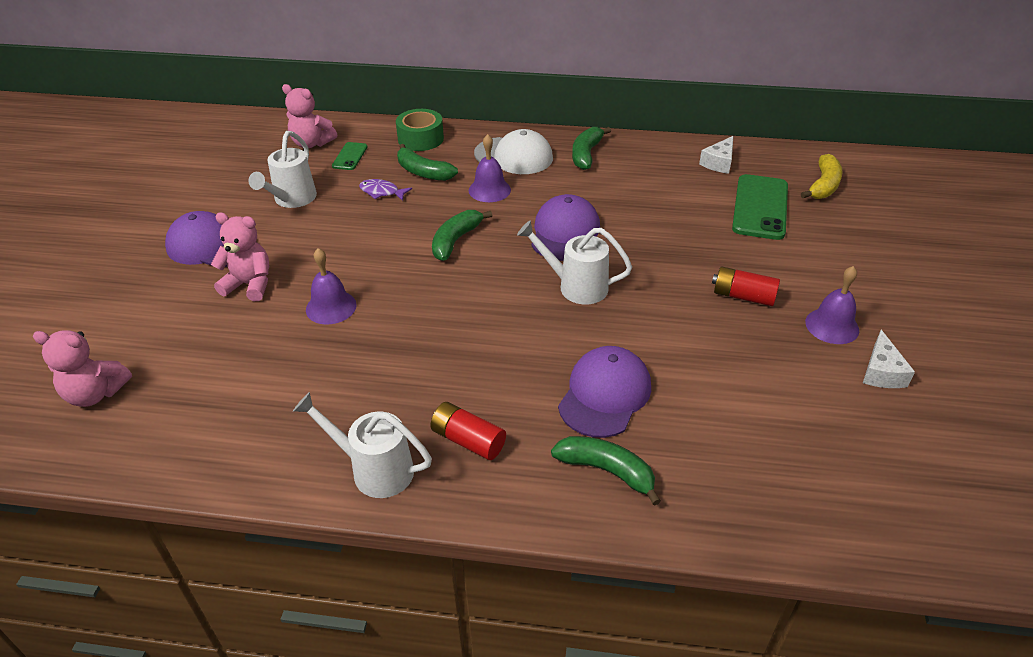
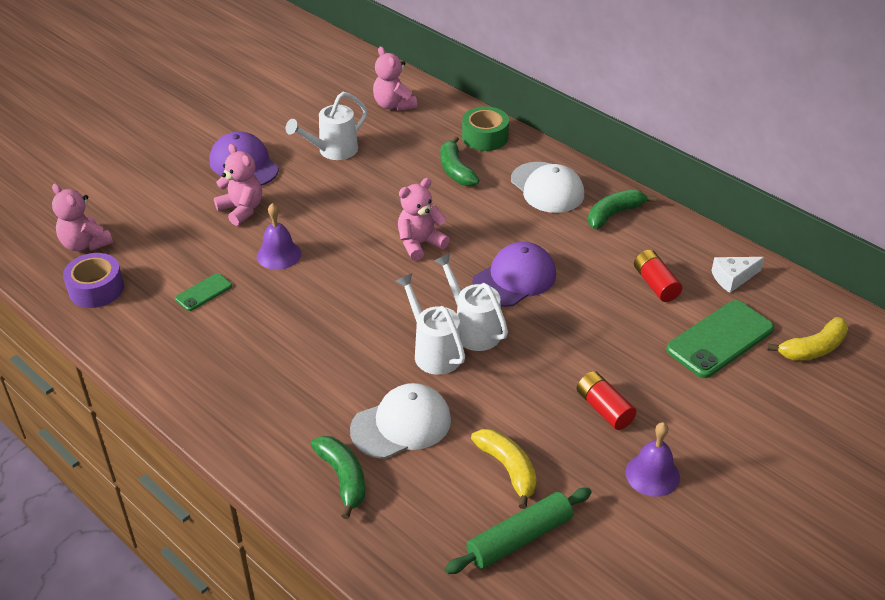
camera: 35 degrees right, 0 degrees up
white watering can [293,392,432,498] -> white watering can moved to [395,273,465,375]
green phone [332,142,367,170] -> green phone moved to [175,273,232,311]
purple fish [359,179,412,201] -> none
red battery [430,402,506,460] -> red battery moved to [634,250,682,302]
green banana [432,210,492,261] -> pink teddy bear [398,178,450,261]
purple bell [469,134,511,202] -> none
purple cap [558,346,651,438] -> white cap [350,383,451,459]
white cheese [863,330,915,388] -> none
none -> purple tape [63,253,124,308]
none -> green rolling pin [445,488,592,574]
none -> yellow banana [471,429,537,509]

